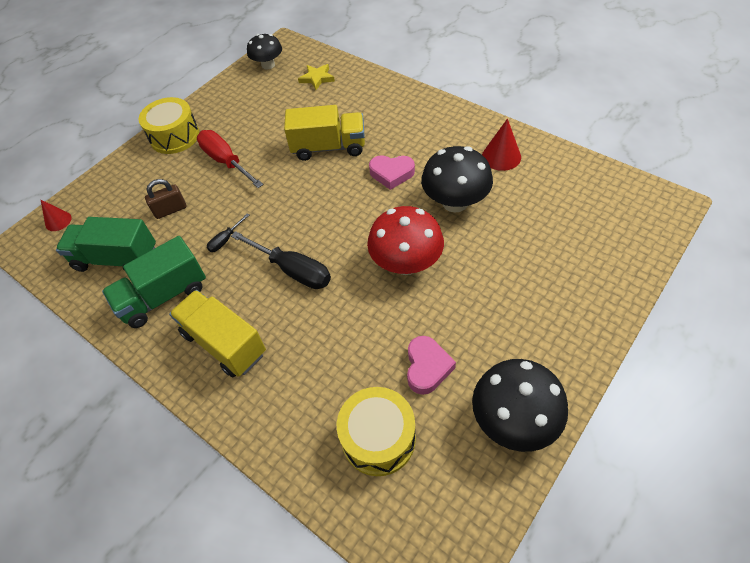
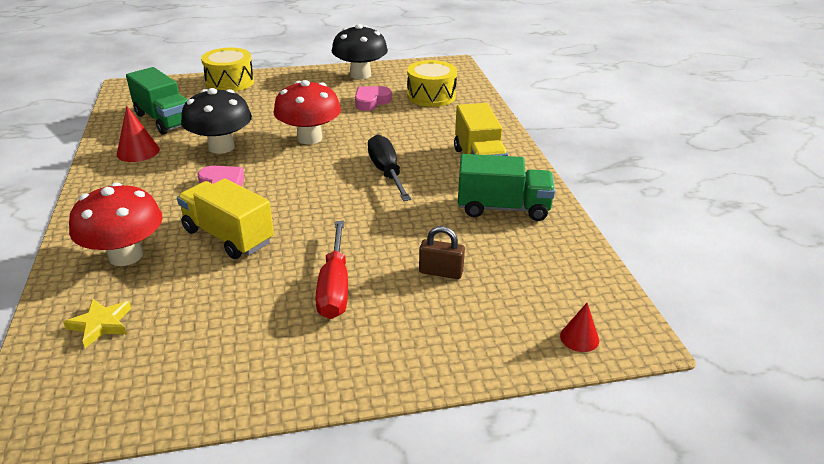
camera: 145 degrees left, 20 degrees down
green truck [56,217,156,272] -> green truck moved to [126,67,187,135]
yellow drum [138,97,200,154] -> yellow drum moved to [201,48,254,92]
black screwdriver [207,213,249,252] -> none
black mushroom [247,34,282,70] -> none
none -> red mushroom [69,182,163,266]

